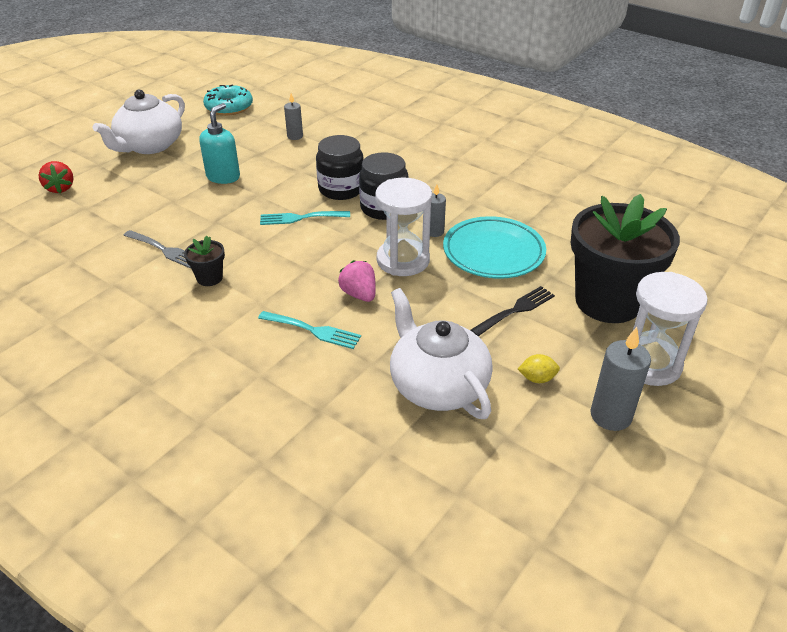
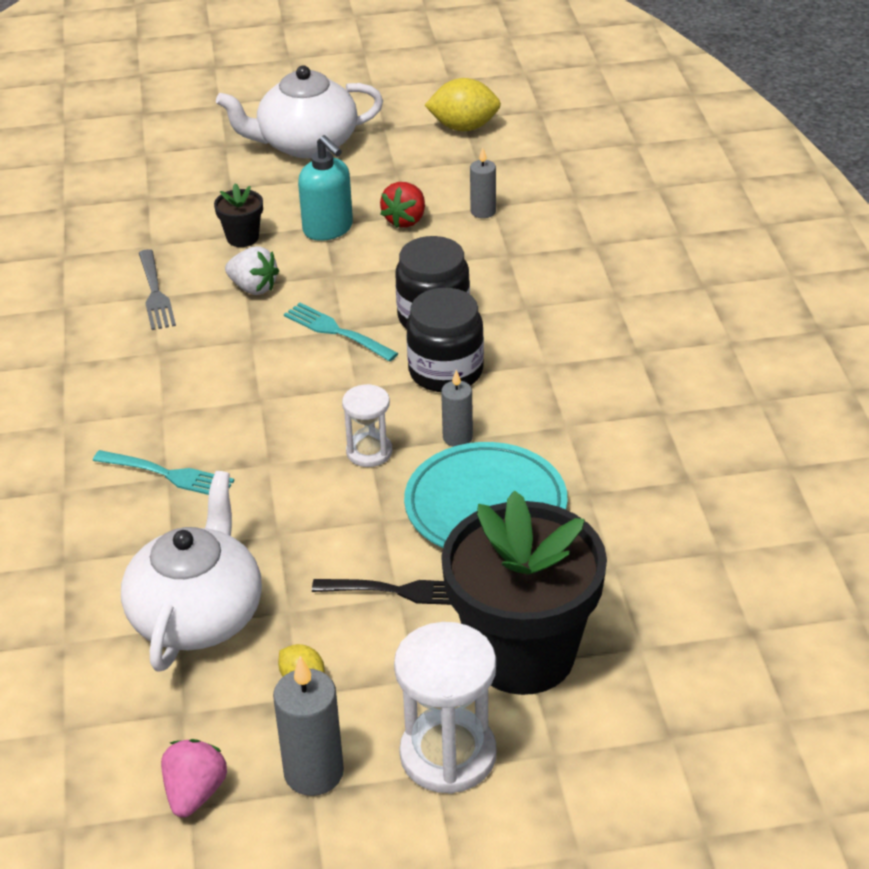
camera: 45 degrees right, 0 degrees up
red strawberry [38,161,73,193] -> red strawberry moved to [380,182,425,228]
black flower pot [184,236,225,286] -> black flower pot moved to [214,183,263,247]
turquoise soap dispenser [199,103,240,184] -> turquoise soap dispenser turned 75 degrees clockwise [298,135,353,241]
turquoise donut [203,84,253,116] -> yellow lemon [425,78,501,131]
turquoise fork [258,311,361,349] -> turquoise fork turned 45 degrees counterclockwise [93,450,234,495]
pink strawberry [338,260,376,302] -> pink strawberry moved to [161,739,227,817]
white hourglass [375,178,432,276] -> white hourglass [342,384,392,467], size x0.57
none -> white strawberry [225,246,279,295]

